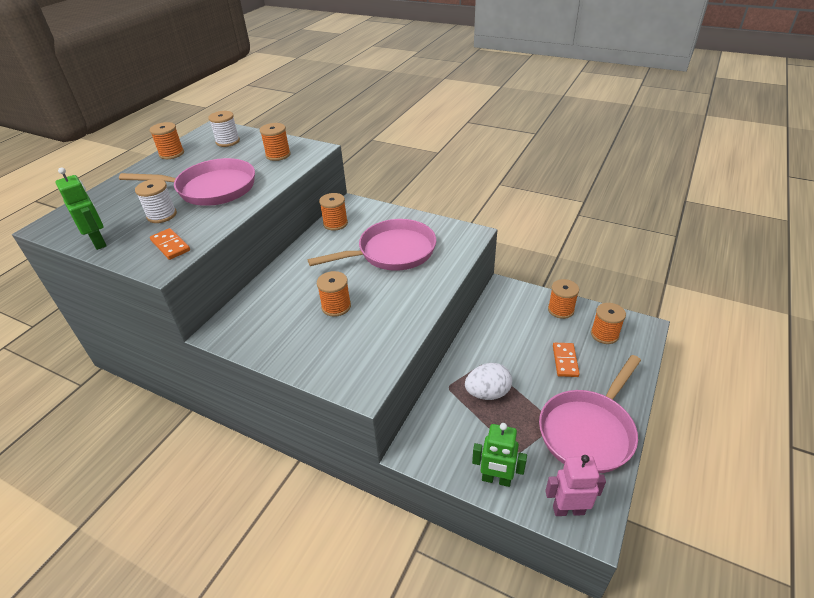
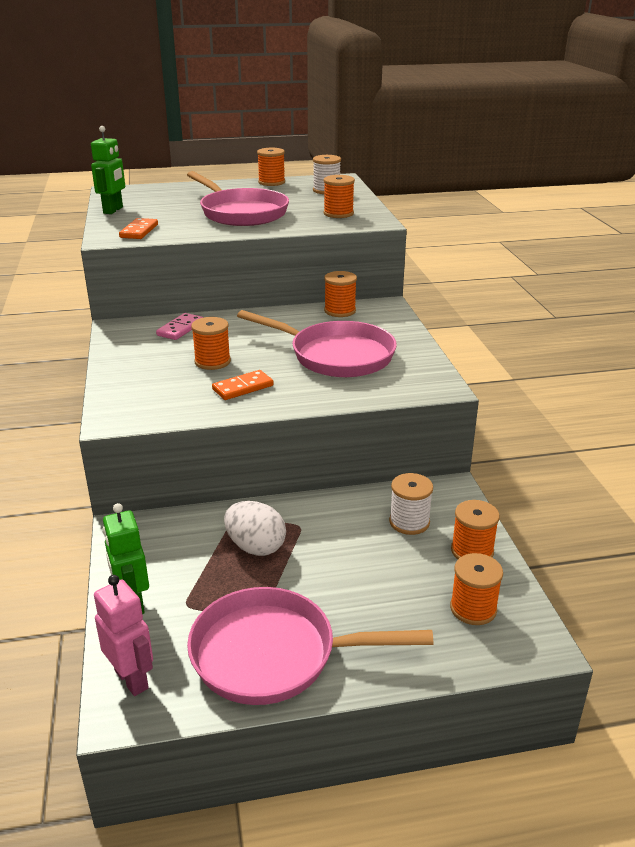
camera: 50 degrees right, 10 degrees down
white spool [135,179,177,223] -> white spool moved to [389,473,433,535]
orange domino [553,343,580,377] -> orange domino moved to [212,370,274,400]
none -> pink domino [156,313,203,340]

